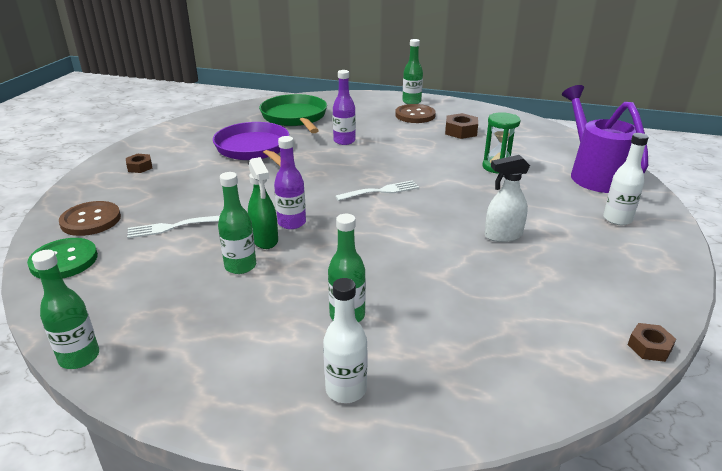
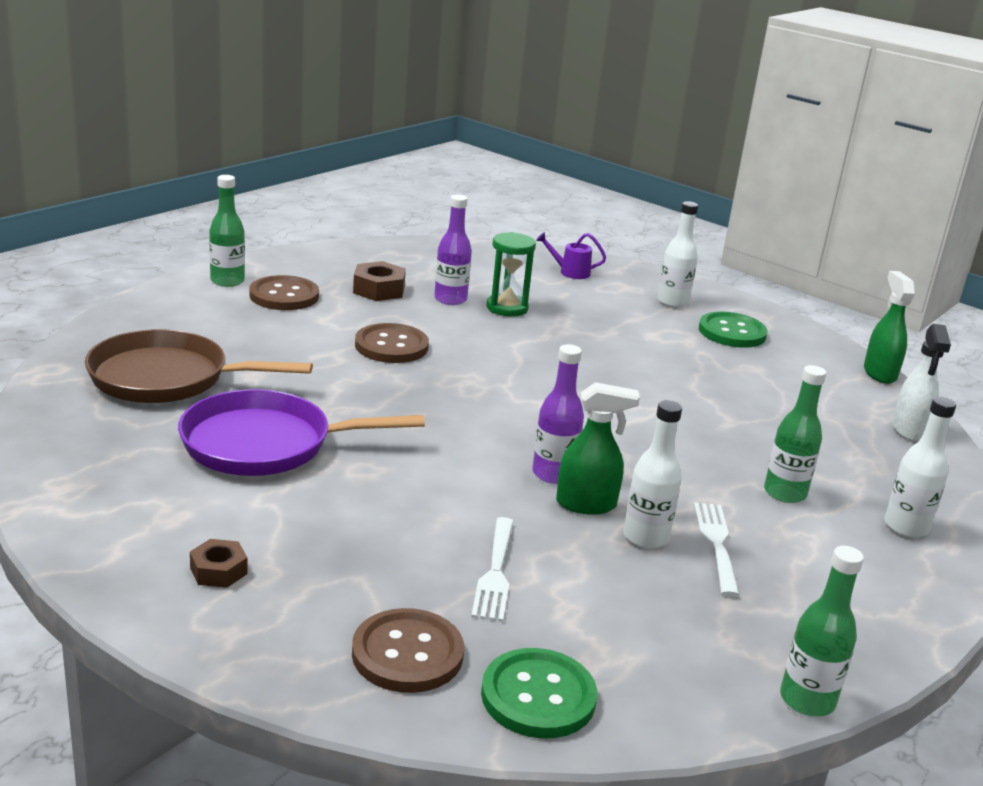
camera: 70 degrees left, 5 degrees down
green bottle [218,172,256,274] -> white bottle [623,400,682,549]
green pan [259,94,327,133] -> brown pan [85,329,313,403]
purple bottle [333,70,356,145] -> purple bottle moved to [434,195,472,305]
white fork [335,180,419,201] -> white fork moved to [694,502,740,597]
white spray bottle [485,155,530,242] -> white spray bottle moved to [892,324,951,441]
purple watering can [562,85,648,193] -> purple watering can [536,232,606,279], size x0.41
brown nut [628,323,676,362] -> green spray bottle [864,271,915,384]
none -> brown button [355,323,429,363]
none -> green button [699,311,768,348]

